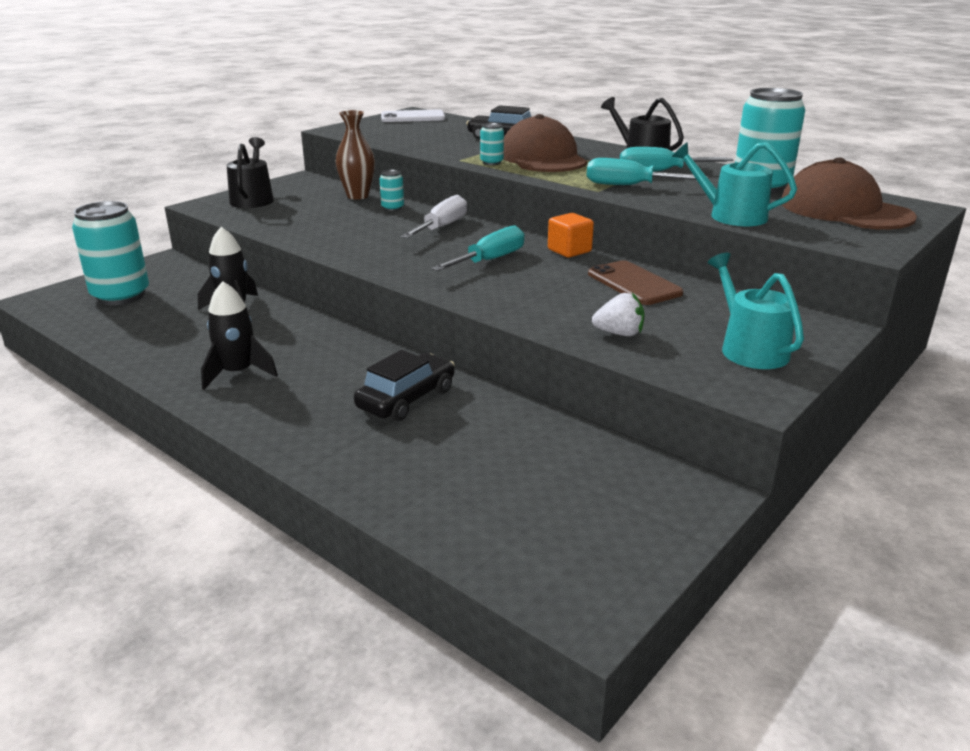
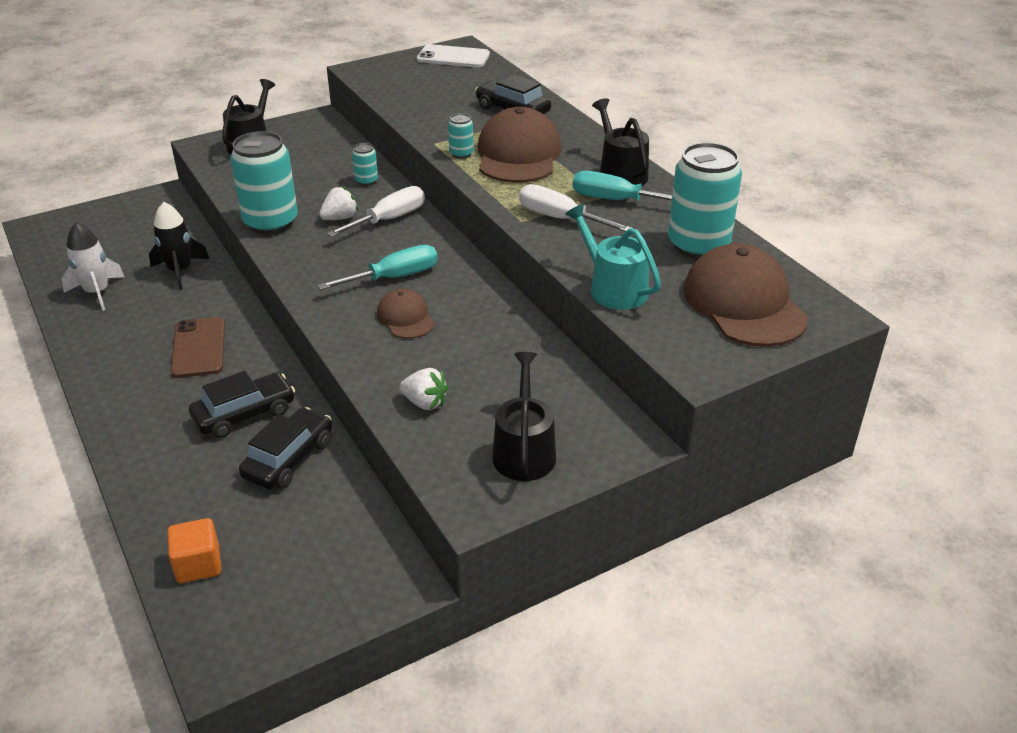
camera: 20 degrees right, 10 degrees up
turquoise can [72,201,149,305] -> turquoise can moved to [230,131,298,234]
black rocket [201,281,278,390] -> none
brown vase [336,110,375,200] -> none
orange cube [548,213,594,257] -> orange cube moved to [168,518,221,583]
turquoise screwdriver [587,158,708,185] -> white screwdriver [519,184,633,232]
brown phone [588,260,683,305] -> brown phone moved to [170,317,225,378]
turquoise watering can [708,253,804,369] -> black watering can [492,352,556,481]
none -> white rocket [62,222,124,311]
none -> black car [239,407,332,489]
none -> white strawberry [319,186,358,220]
none -> brown cap [377,289,435,339]

